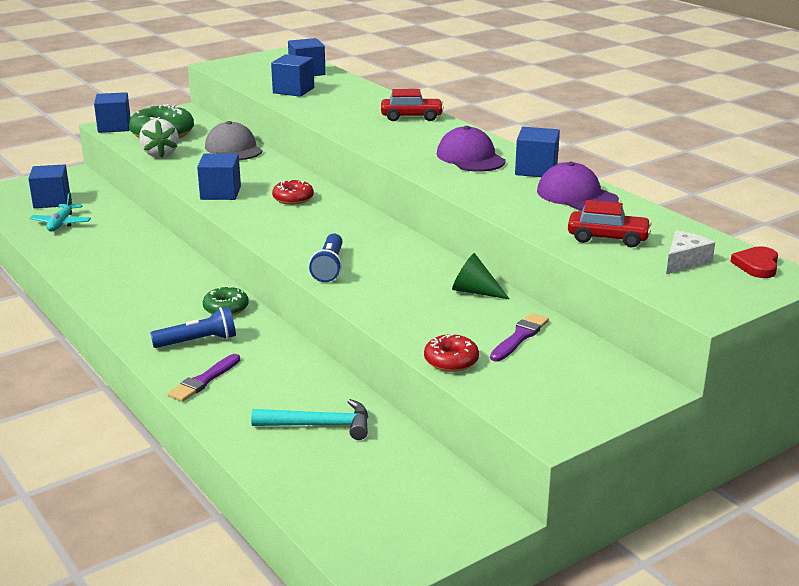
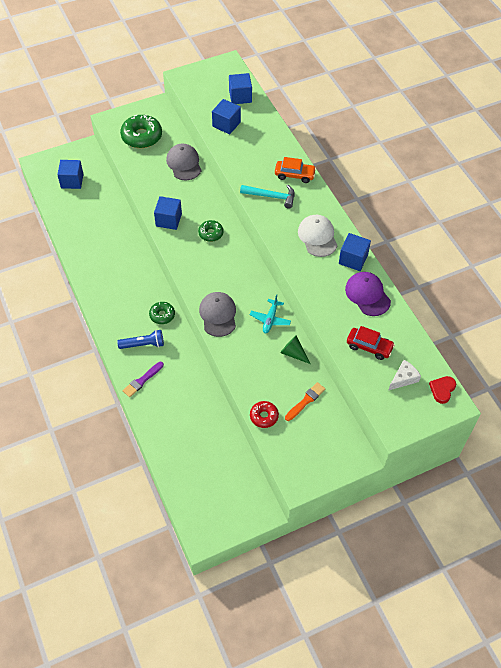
camera: 10 degrees right, 30 degrees up
turquoise plane [30,192,91,232] -> turquoise plane moved to [250,294,291,333]
blue cube [94,92,131,133] -> none
white strawberry [139,119,179,158] -> none
turquoise hammer [251,399,368,440] -> turquoise hammer moved to [240,185,295,209]
red donut [272,180,314,205] -> green donut [198,220,223,242]
blue flashlight [309,234,343,282] -> grey cap [199,292,236,337]
red car [381,89,444,121] -> orange car [275,157,316,183]
purple cap [437,126,506,172] -> white cap [298,215,338,257]
purple brush [490,313,549,362] -> orange brush [285,382,325,421]

